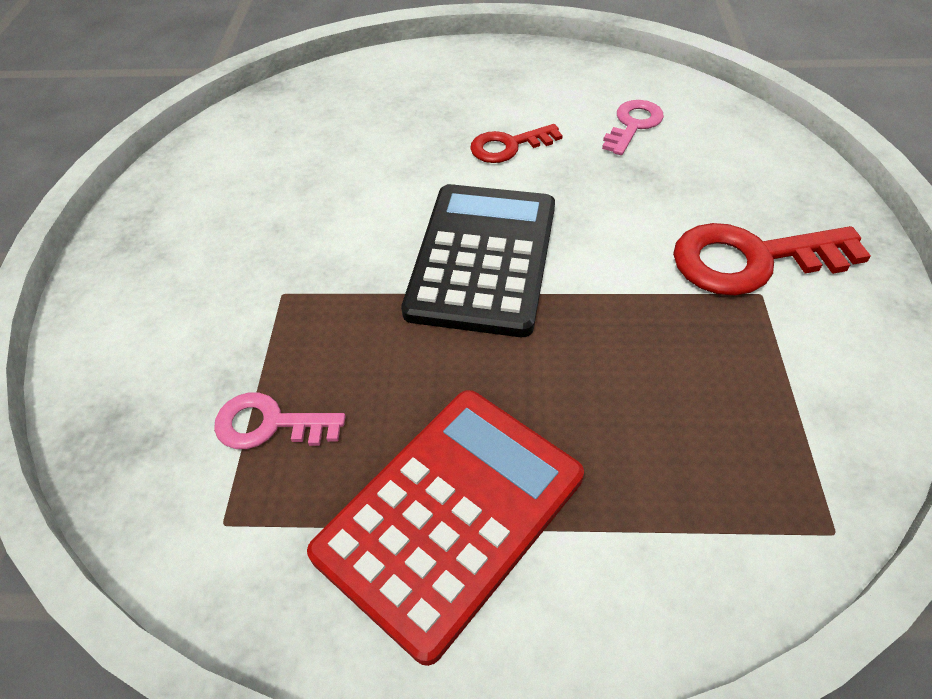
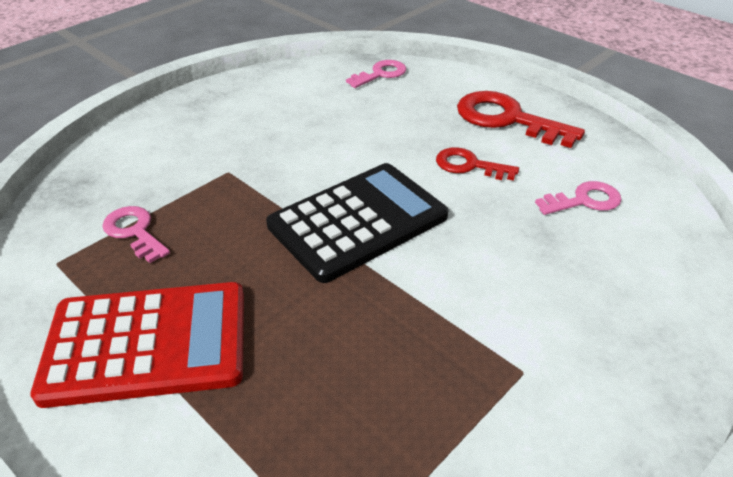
camera: 40 degrees right, 10 degrees down
red key [673,223,871,296] -> red key moved to [457,91,585,148]
none -> pink key [346,60,406,88]

